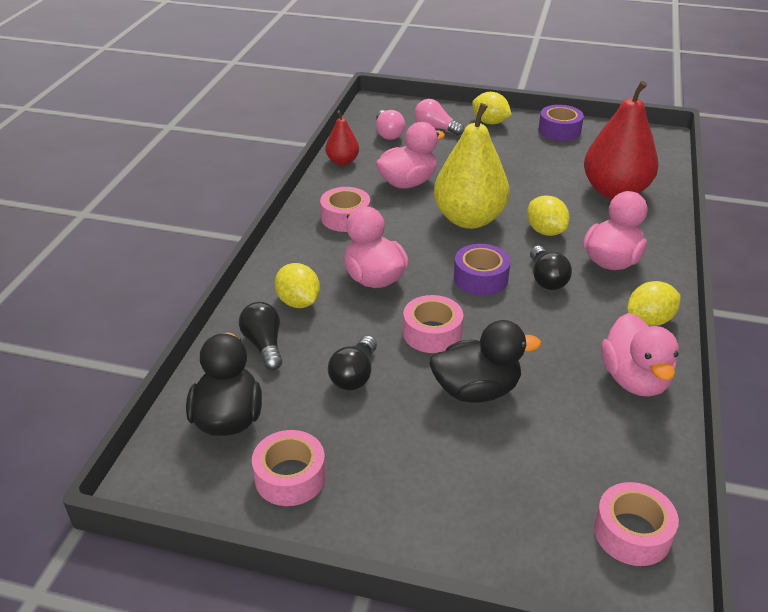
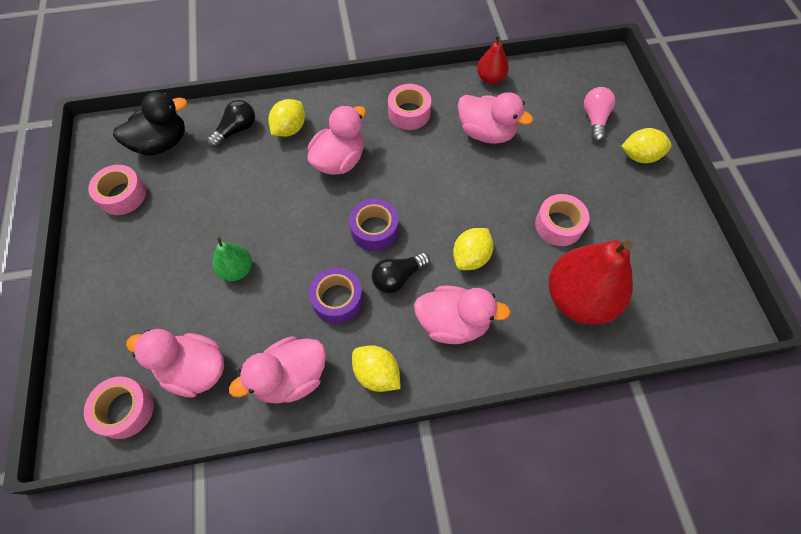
camera: 65 degrees right, 25 degrees up
black light bulb [328,336,377,390] -> none
pink light bulb [376,110,405,140] -> none
pink tape [403,295,463,353] -> pink tape moved to [535,194,589,246]
black duck [429,320,541,403] -> green pear [213,236,252,281]
yellow pear [434,103,510,229] -> none
yellow lemon [472,92,512,124] -> yellow lemon turned 75 degrees clockwise [621,128,672,163]
purple tape [538,105,584,141] -> purple tape moved to [309,268,363,324]
none -> pink duck [126,329,224,398]

